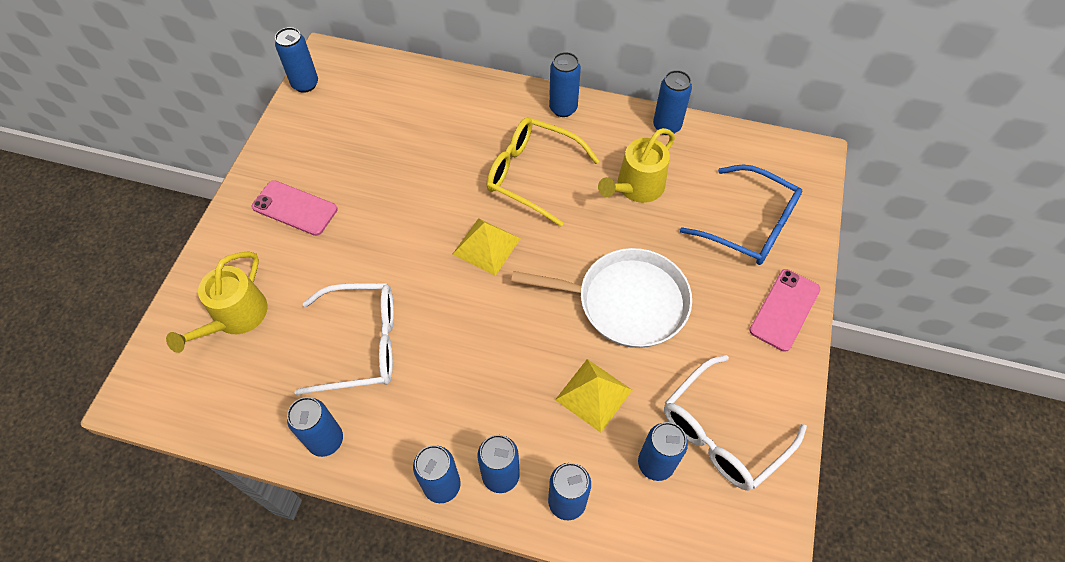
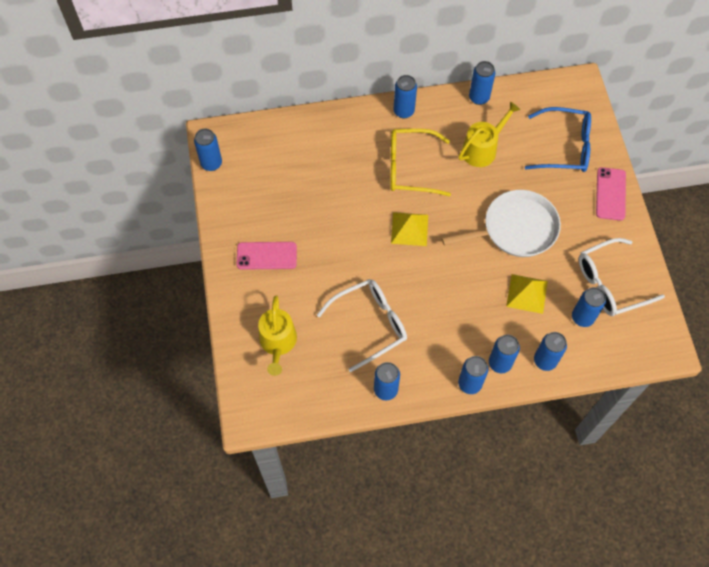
camera: 25 degrees left, 5 degrees up
yellow watering can [598,128,675,203] -> yellow watering can turned 150 degrees counterclockwise [458,102,520,167]
white glasses [664,355,807,491] -> white glasses turned 45 degrees clockwise [579,238,665,316]

